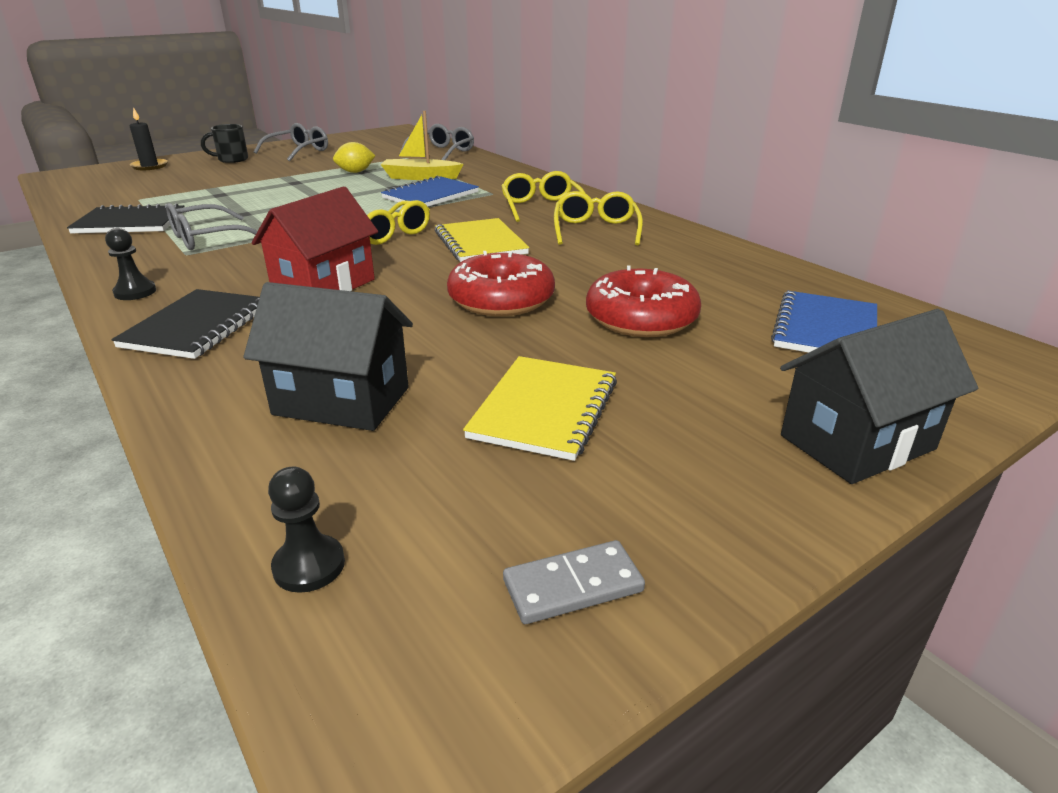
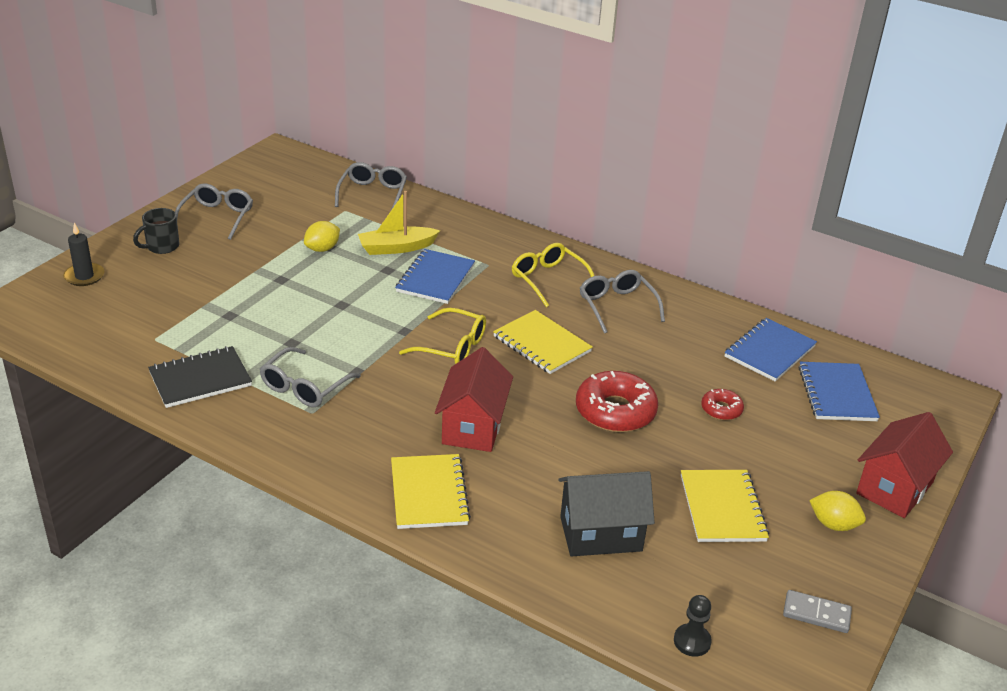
camera: 25 degrees left, 5 degrees up
black pawn [105,228,156,300] -> none
black notebook [112,289,260,359] -> yellow notebook [391,454,471,529]
grey domino [503,540,645,624] -> grey domino turned 60 degrees clockwise [783,590,852,633]
yellow glasses [554,191,643,245] -> grey glasses [580,270,665,333]
red donut [586,266,701,337] -> red donut [701,389,744,420], size x0.52
black house [780,309,978,484] -> red house [856,412,953,518]
none -> blue notebook [724,318,817,382]
none -> yellow lemon [809,491,866,531]

